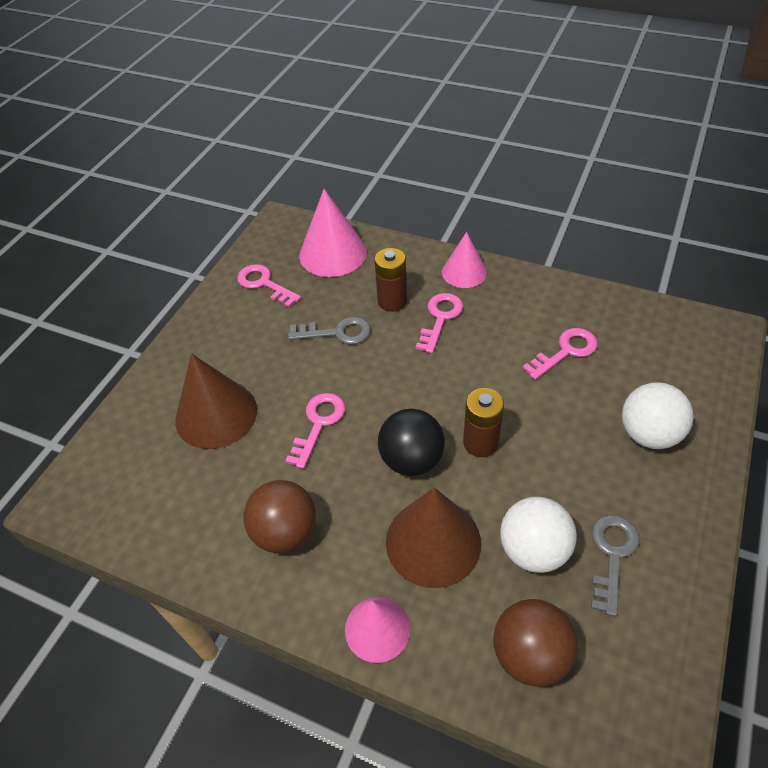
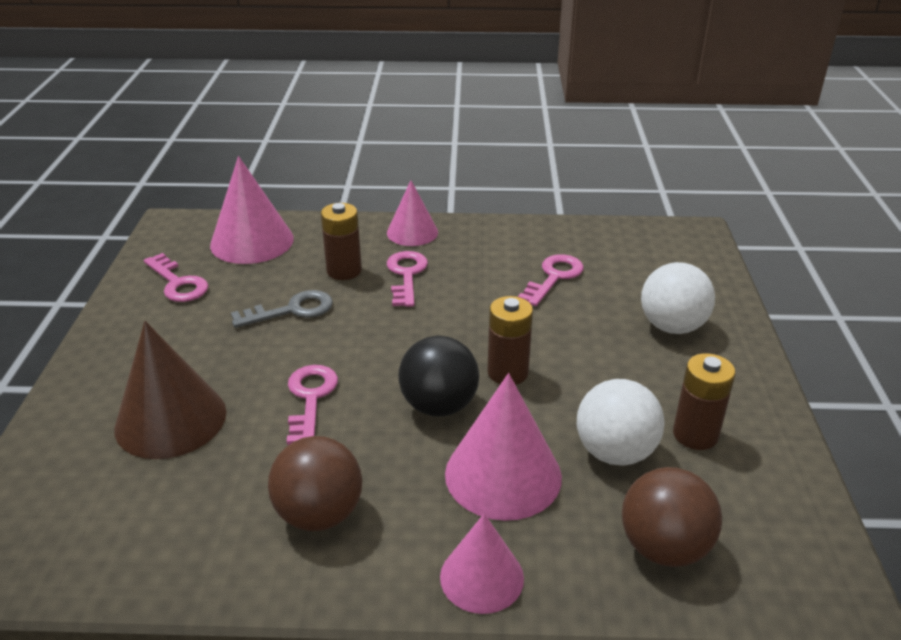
camera: 25 degrees left, 15 degrees down
pink key [237,264,301,308] -> pink key turned 150 degrees counterclockwise [144,253,208,302]
brown cone [386,487,481,588] -> pink cone [445,373,562,521]
grey key [591,515,640,616] -> brown battery [673,353,736,450]

